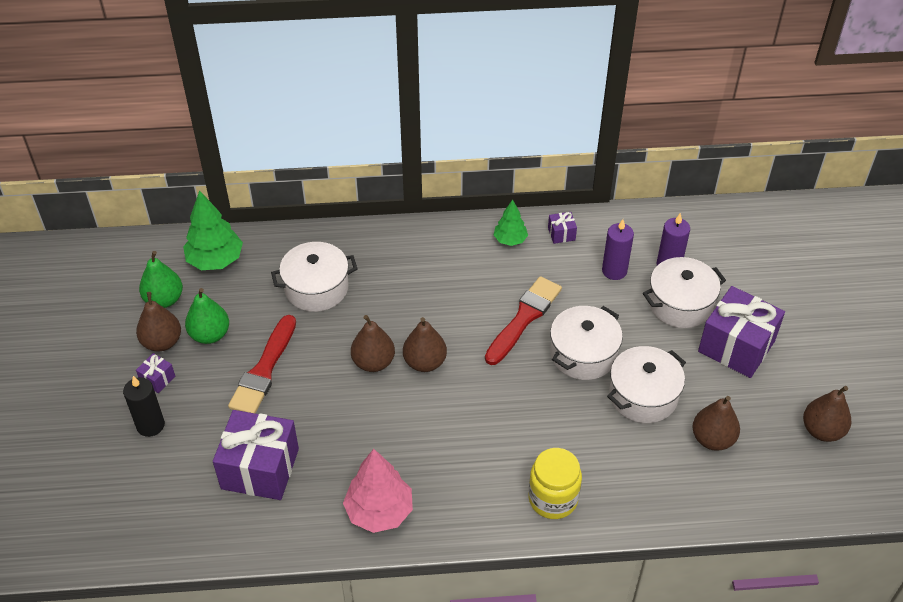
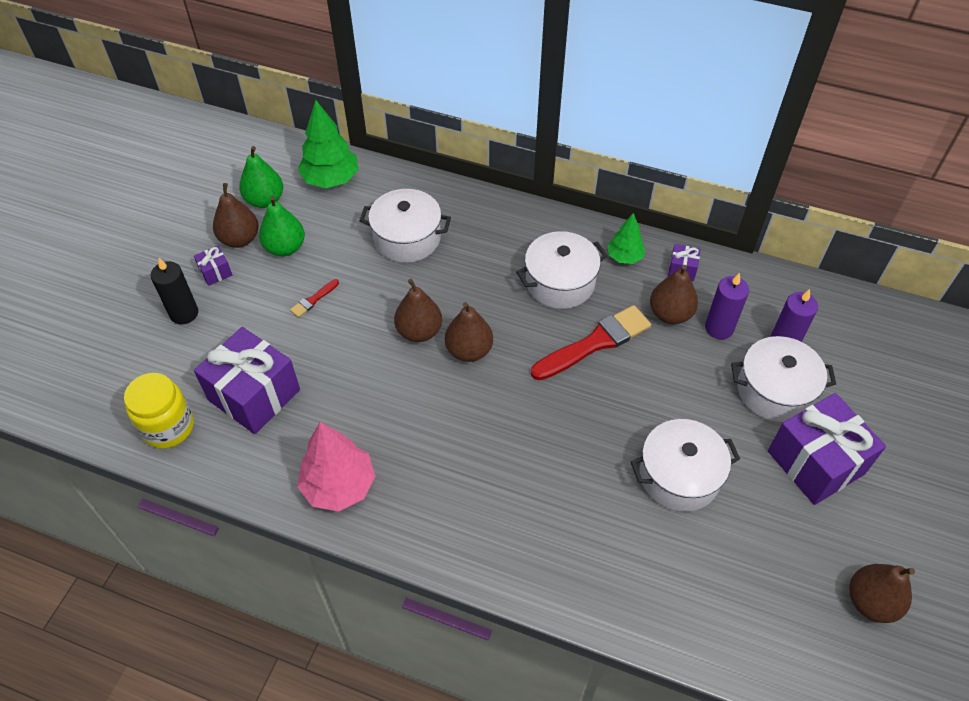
camera: 25 degrees right, 5 degrees up
red brush [228,315,296,413] -> red brush [290,279,339,318], size x0.45
yellow jar [528,448,582,519] -> yellow jar moved to [124,373,194,449]
white pot [550,306,623,380] -> white pot moved to [516,231,608,309]
brown pear [692,396,740,451] -> brown pear moved to [650,265,698,324]

